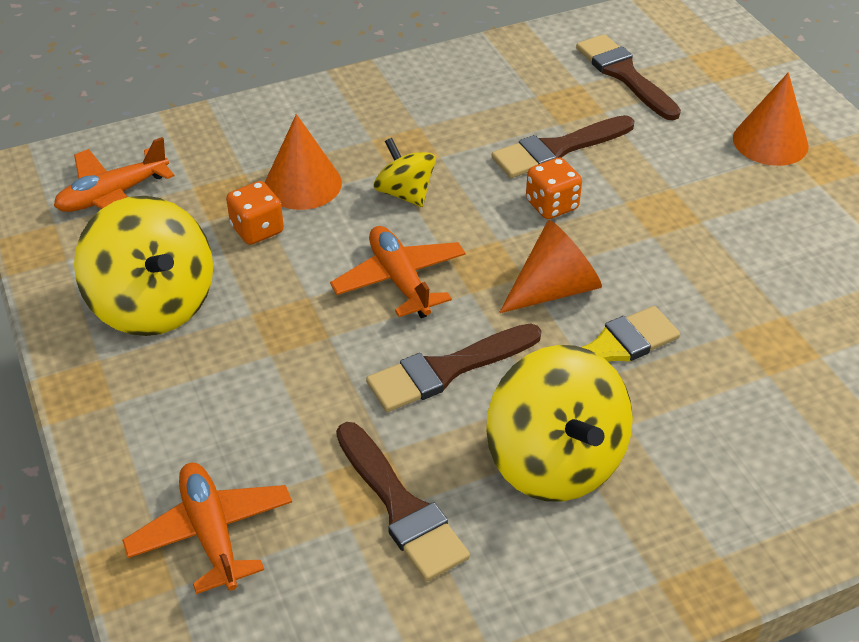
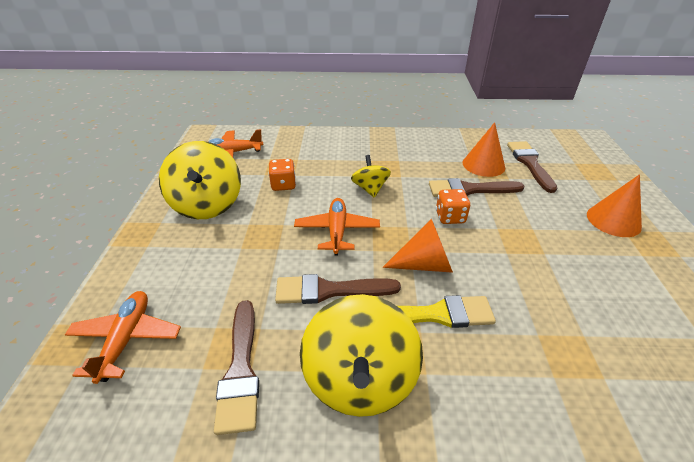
camera: 25 degrees right, 5 degrees down
orange cone [265,114,342,210] -> orange cone moved to [463,122,505,177]

